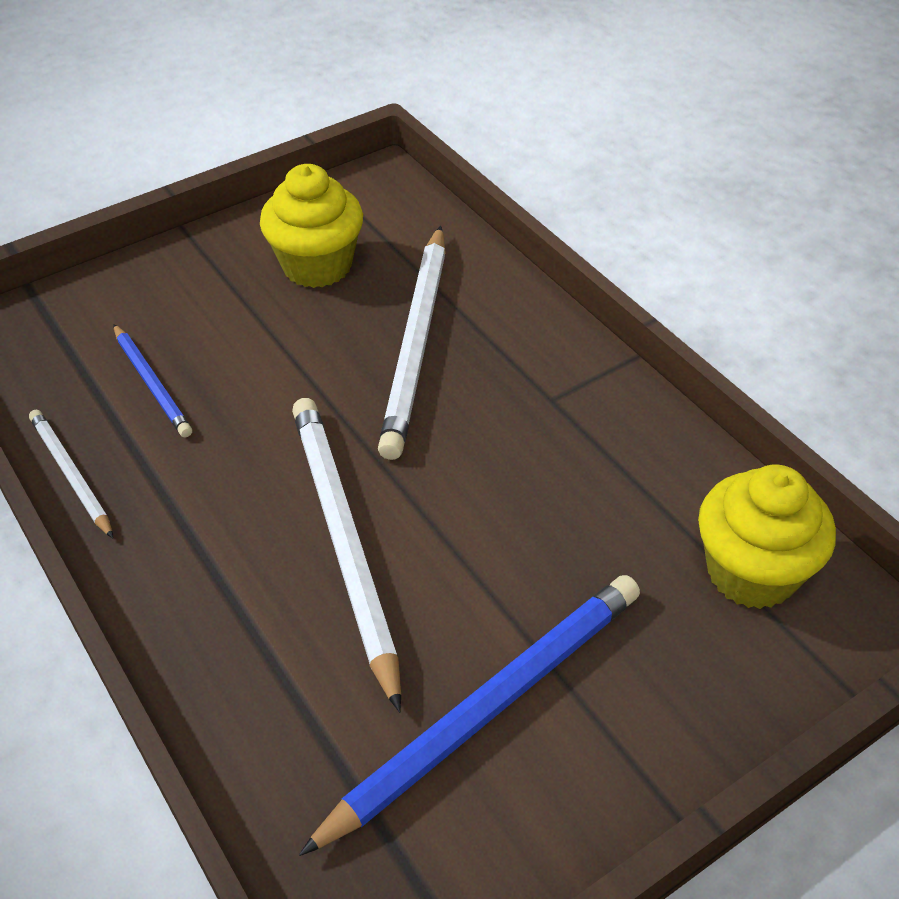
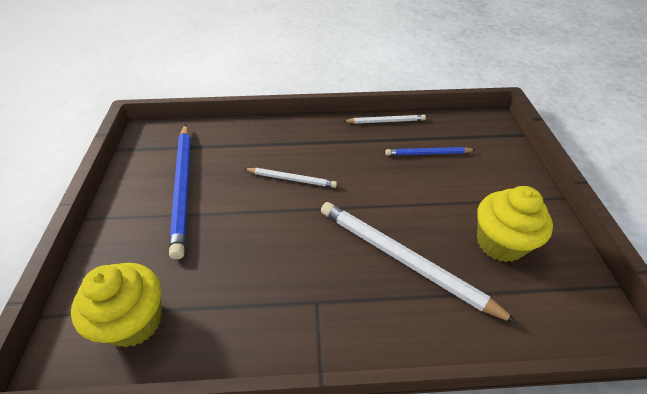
camera: 120 degrees right, 0 degrees up
white pencil [292,398,401,713] -> white pencil [245,168,337,188], size x0.54

